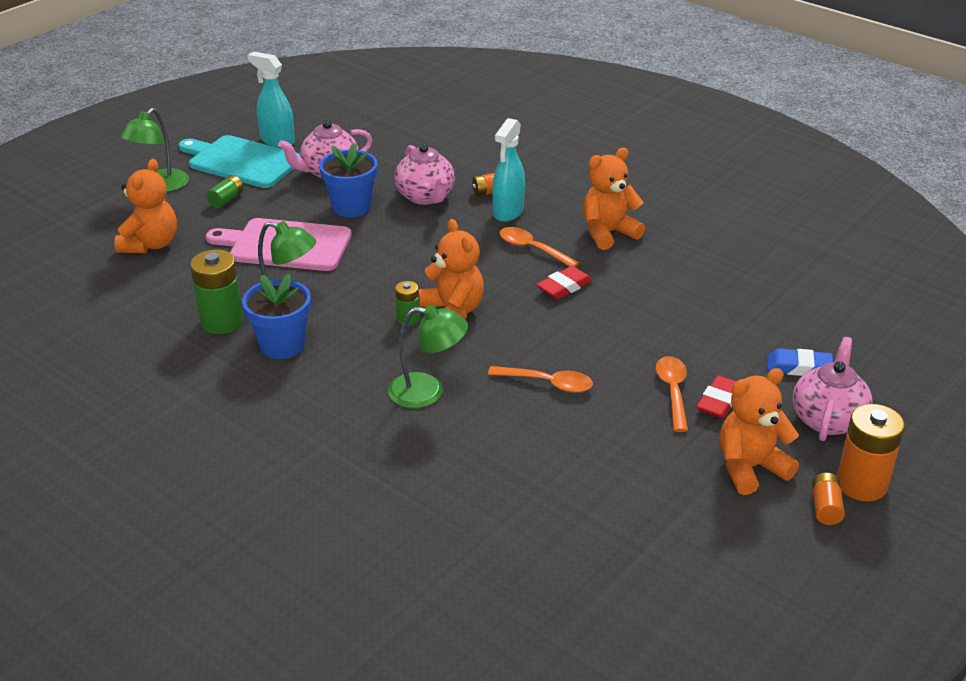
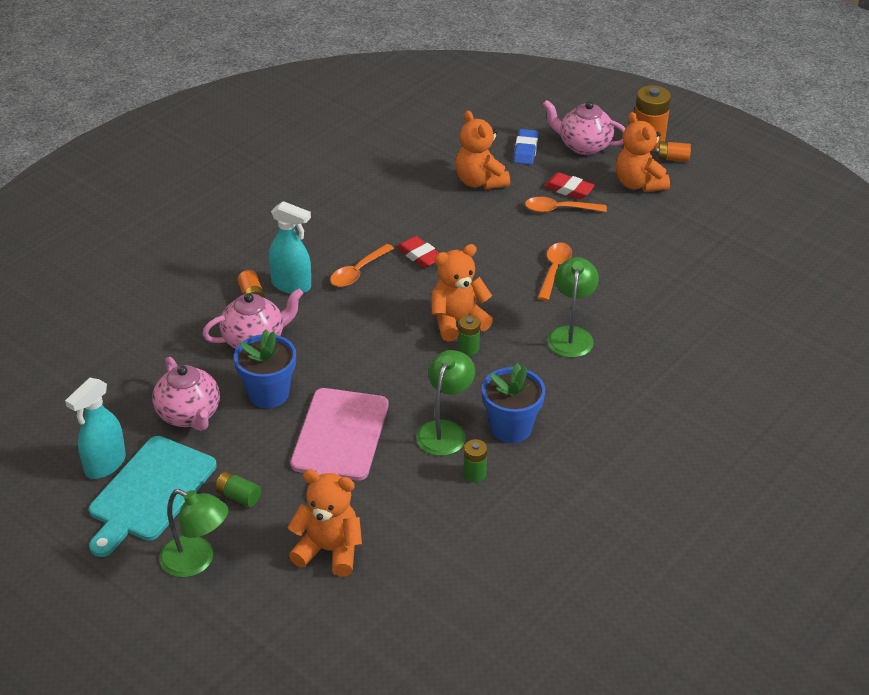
camera: 90 degrees left, 5 degrees up
green battery [190,250,243,334] -> green battery [463,439,487,482], size x0.54
orange teddy bear [583,148,645,250] -> orange teddy bear moved to [455,110,510,190]

